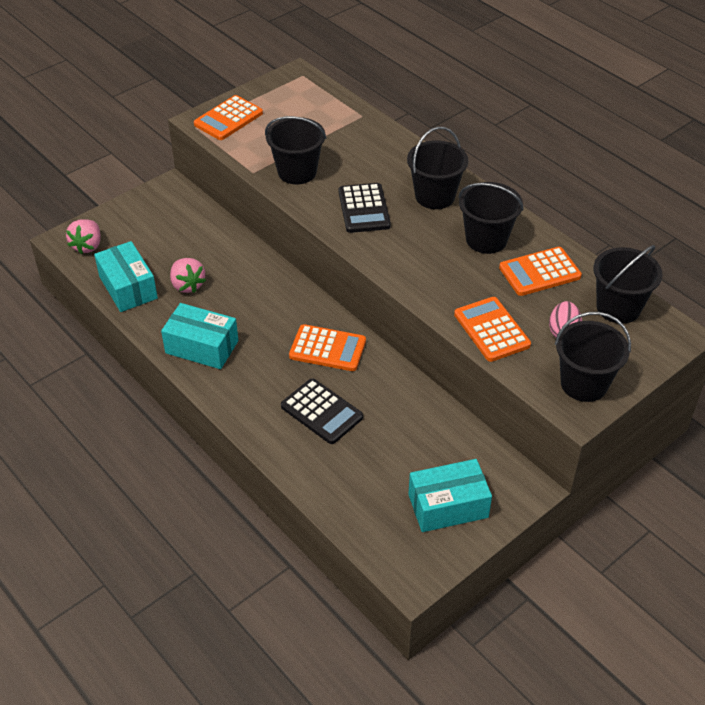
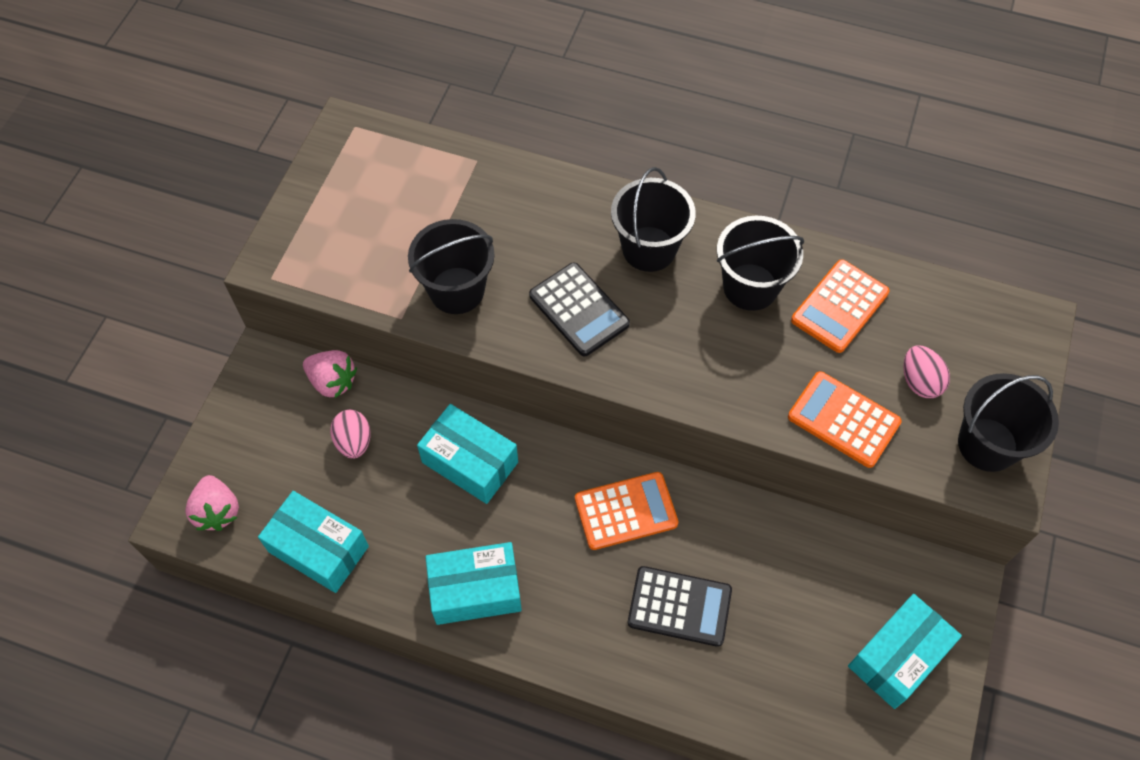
camera: 30 degrees left, 15 degrees up
pink strawberry [170,258,206,293] -> pink strawberry moved to [303,350,357,398]
orange calculator [194,95,263,140] -> none
black bucket [593,245,663,324] -> none
none -> pink egg [330,410,371,459]
none -> turquoise box [417,404,518,504]

